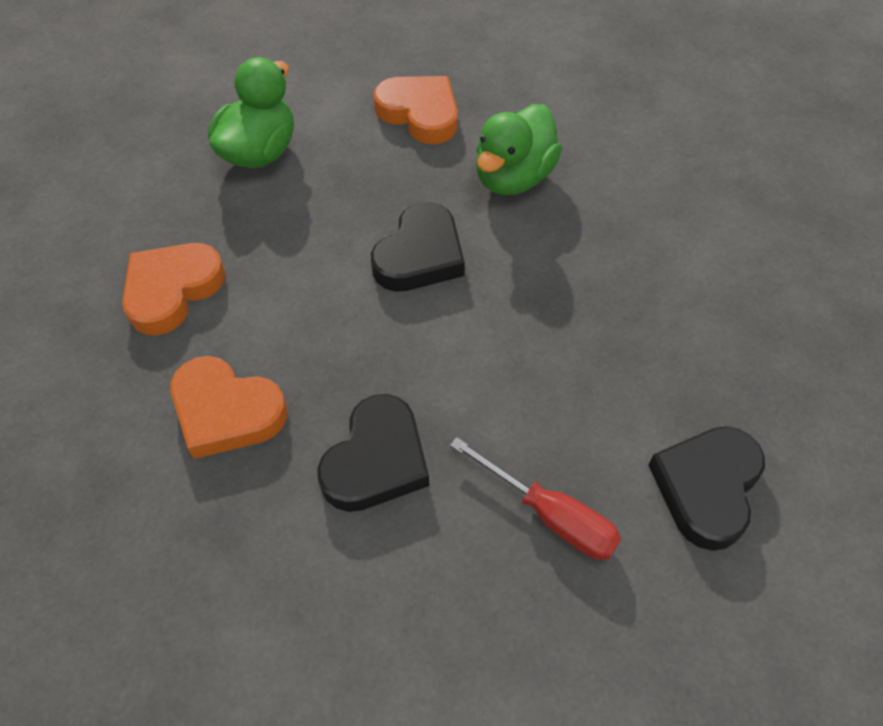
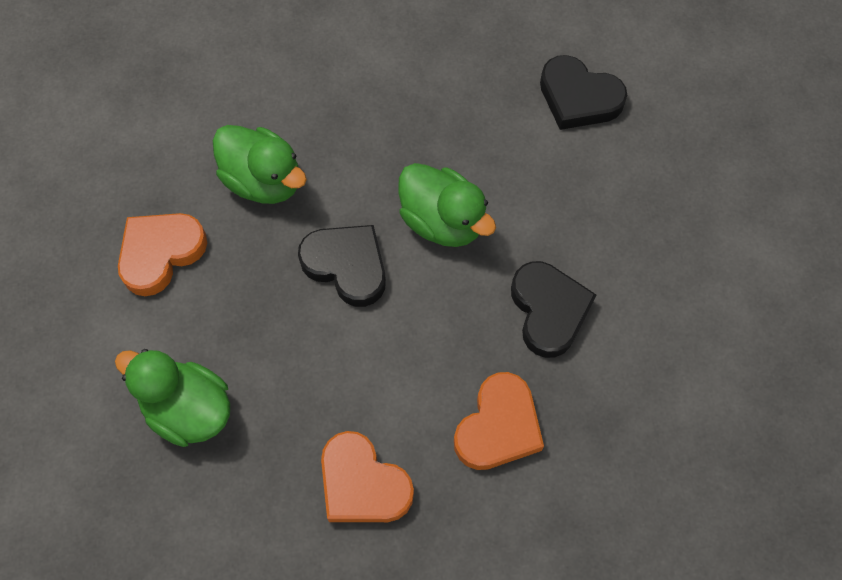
camera: 85 degrees left, 10 degrees up
black heart [317,394,429,512] -> black heart turned 45 degrees clockwise [511,261,596,358]
red screwdriver [450,437,621,560] -> none
none -> green duck [398,163,496,247]

